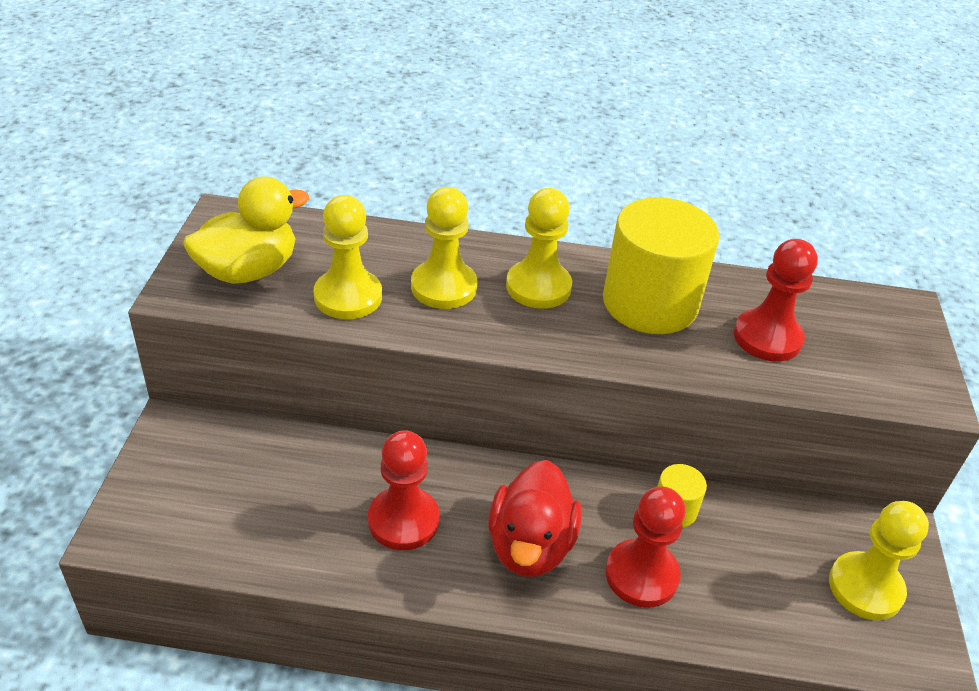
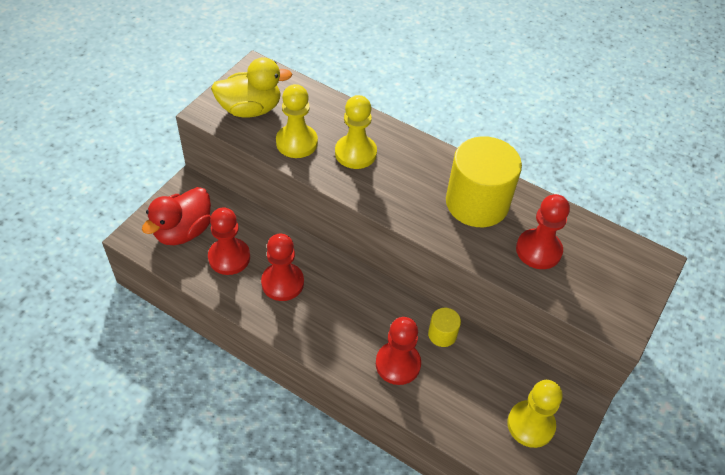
camera: 25 degrees right, 10 degrees up
red duck [488,460,582,577] -> red duck moved to [142,187,211,245]
yellow pawn [506,188,572,309] -> none
none -> red pawn [208,207,250,275]

